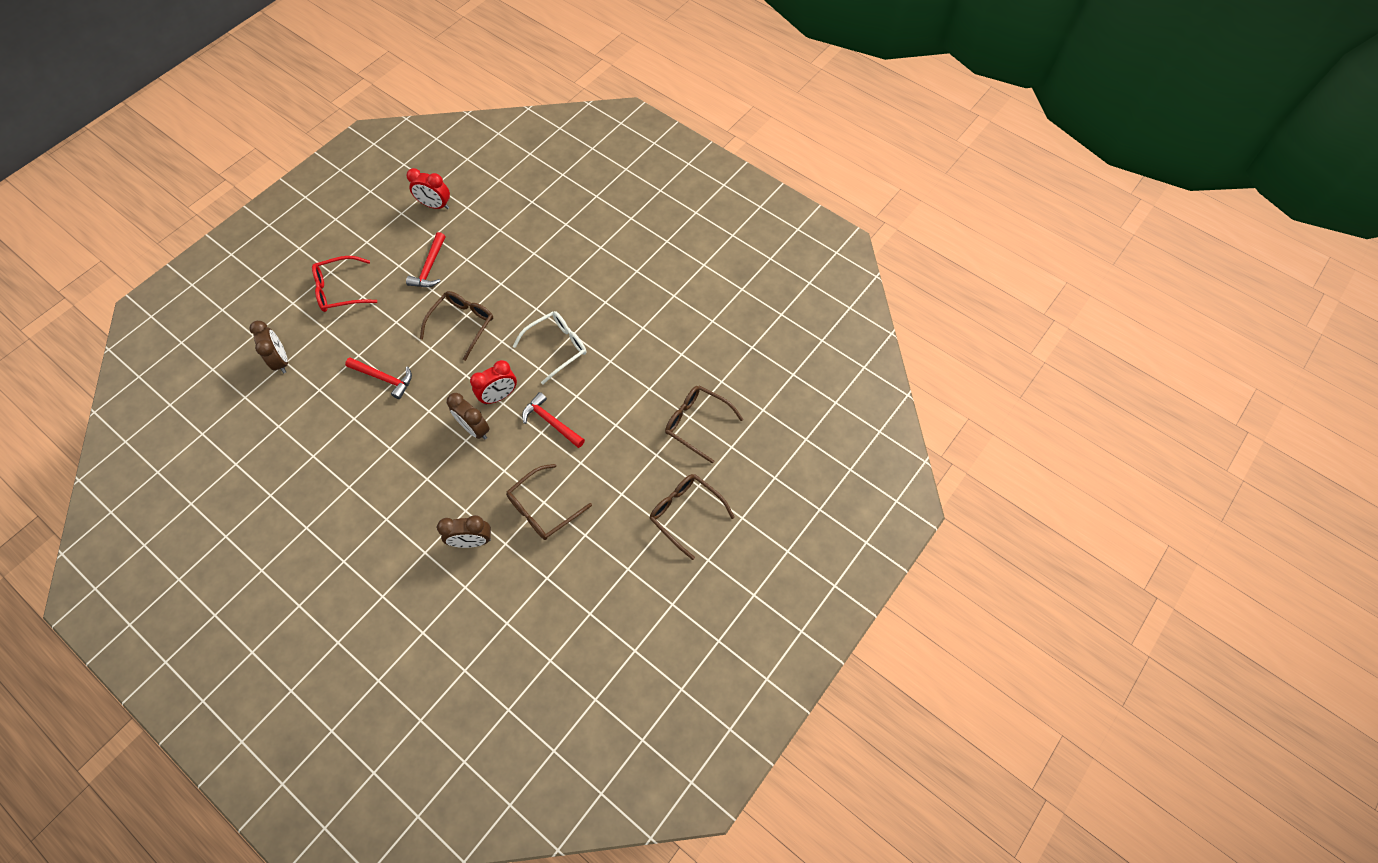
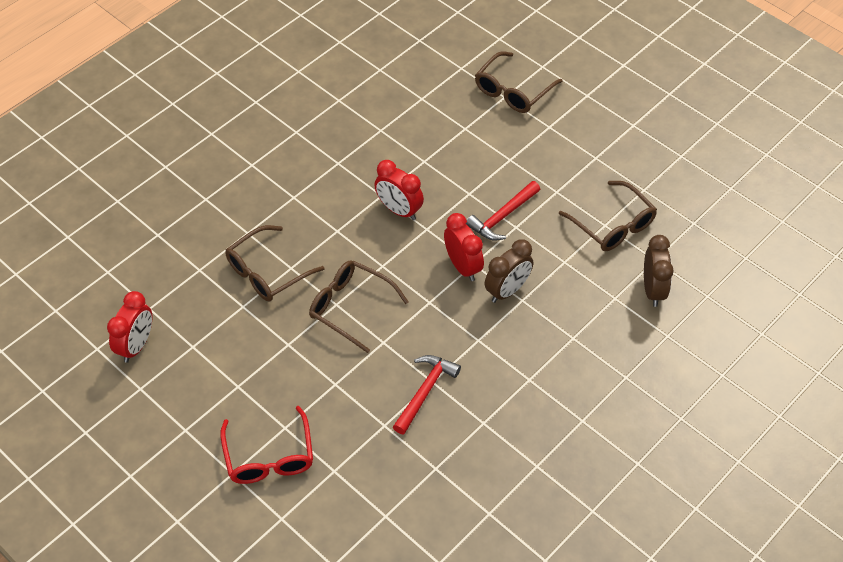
camera: 85 degrees left, 10 degrees down
brown clock [249,321,288,373] -> none
red hammer [406,232,445,287] -> none
white glasses [512,311,586,384] -> red clock [374,160,424,220]
brown glasses [649,474,735,560] -> brown glasses moved to [225,225,324,302]

